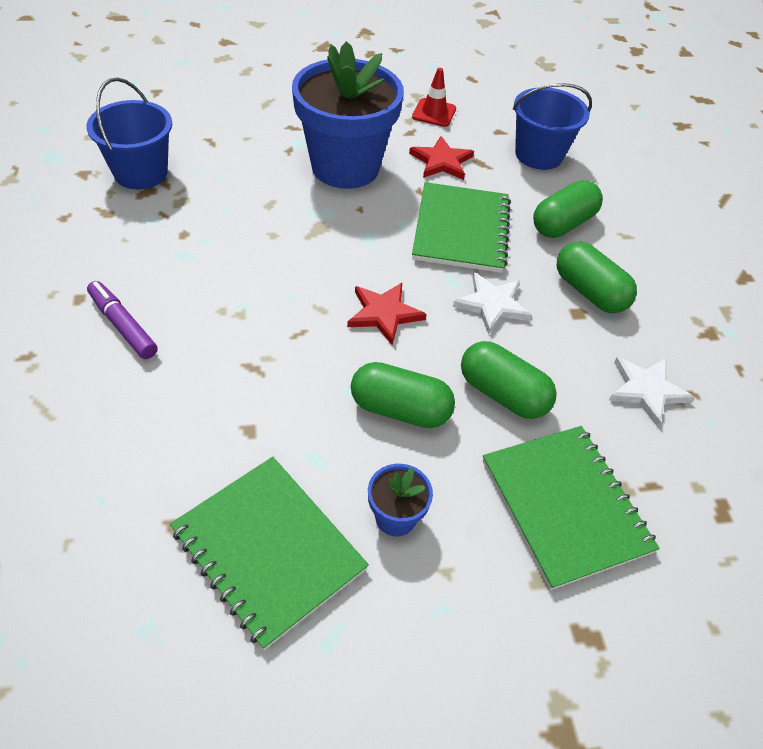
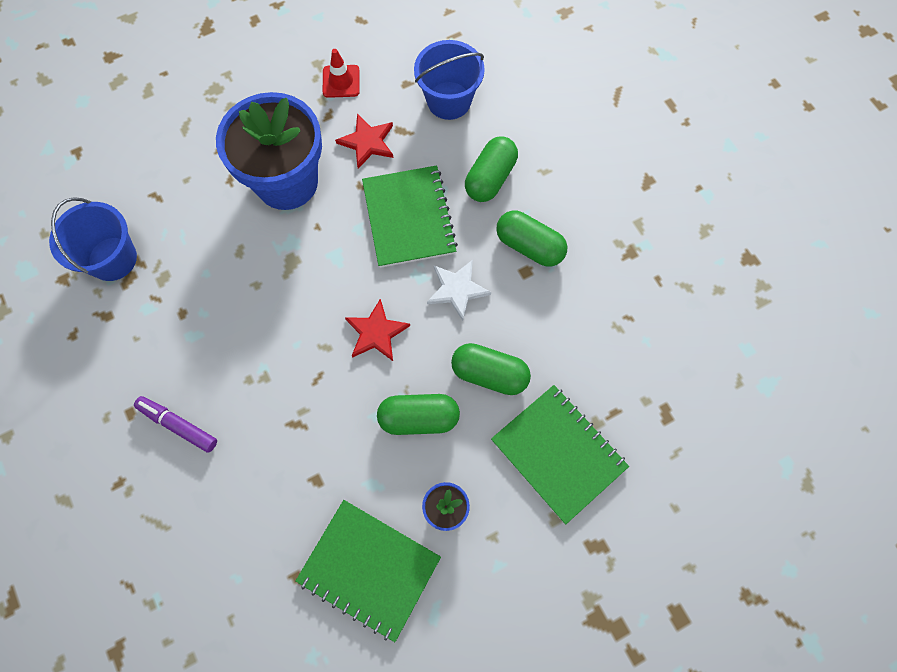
camera: 15 degrees left, 20 degrees up
white star [609,357,694,427] -> none

